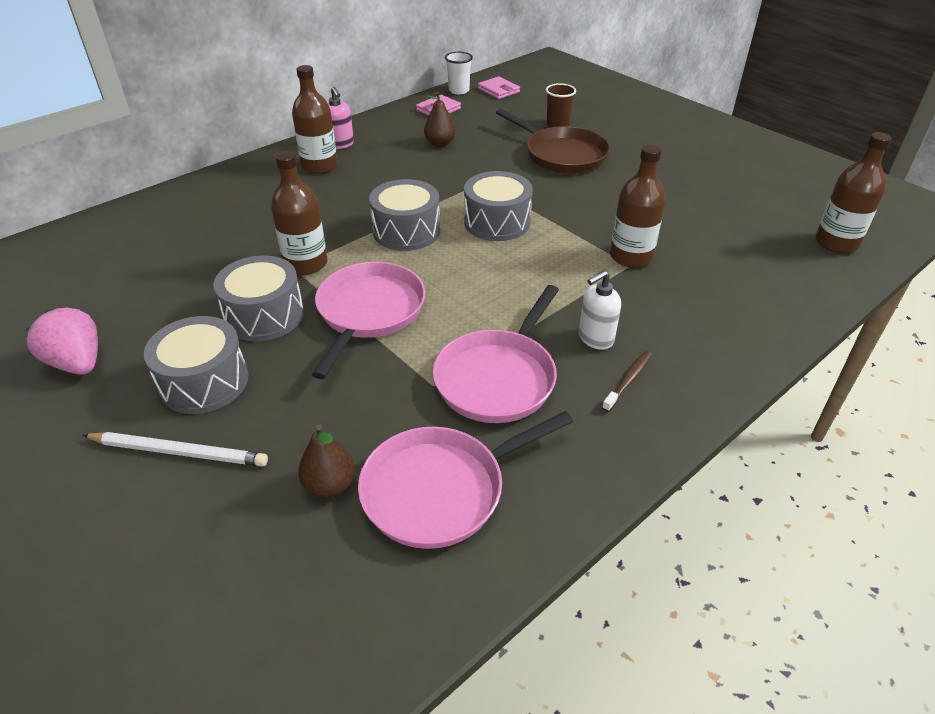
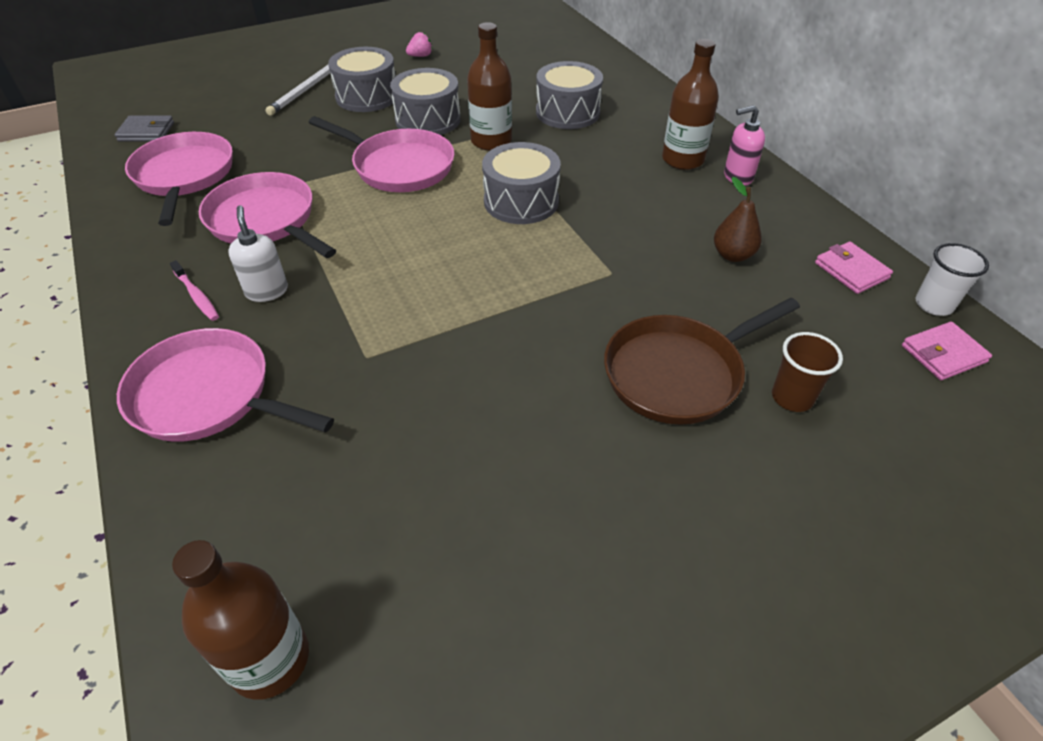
camera: 105 degrees right, 5 degrees up
pink strawberry [26,307,98,375] -> pink strawberry [406,32,432,57], size x0.54
brown pear [298,424,355,497] -> none
grey drum [464,171,533,241] -> grey drum moved to [536,61,603,129]
brown toothbrush [602,351,652,412] -> pink toothbrush [170,260,219,321]
brown bottle [610,145,666,268] -> none
none -> grey wallet [115,116,174,142]
none -> pink pan [117,328,334,442]

